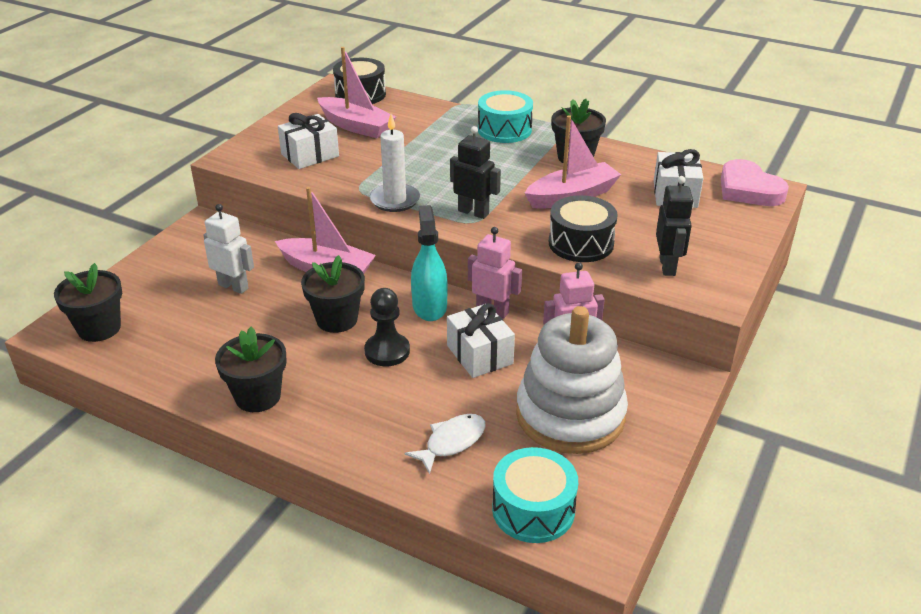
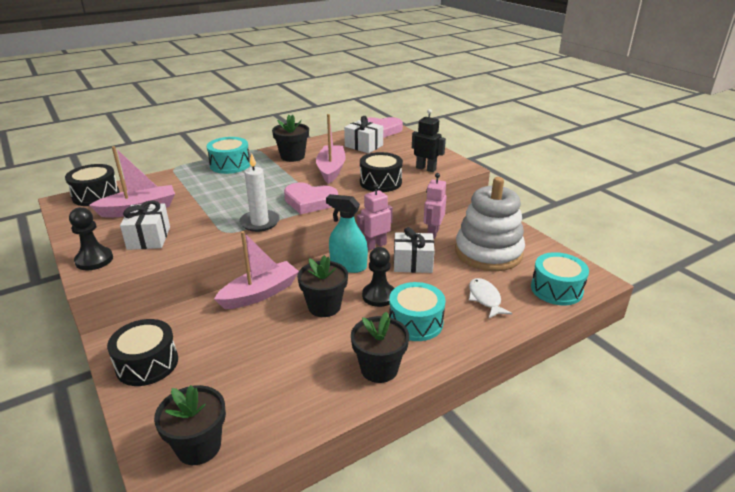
camera: 60 degrees left, 5 degrees down
white robot [203,204,254,294] -> none
black robot [450,126,501,219] -> pink heart [284,183,338,214]
none -> black pawn [69,207,113,270]
none -> black drum [107,319,178,386]
none -> turquoise drum [389,282,446,341]

